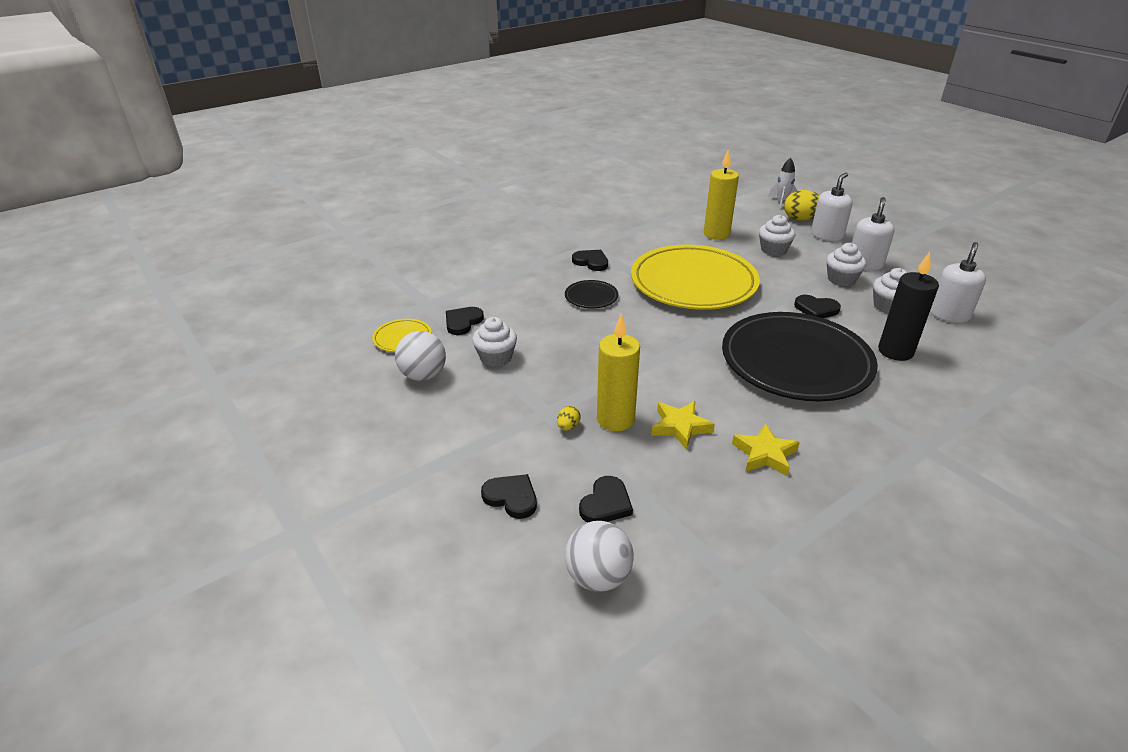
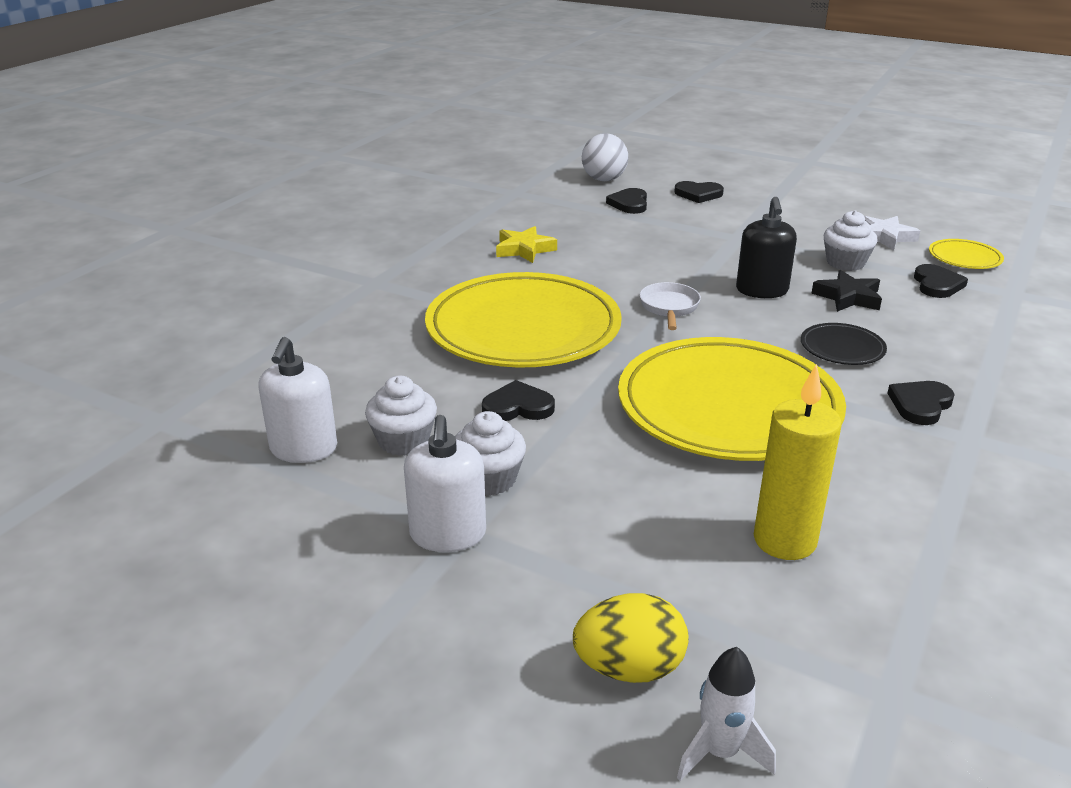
camera: 155 degrees right, 5 degrees down
white ball [395,331,446,381] -> white star [865,216,920,250]
yellow egg [557,406,581,431] -> none
black heart [572,250,608,271] -> black heart turned 120 degrees clockwise [887,381,955,425]
yellow candle [597,314,640,431] -> none
yellow star [651,401,715,450] -> none
black plate [722,312,878,401] -> yellow plate [425,272,622,368]
white cupcake [759,215,795,256] -> none
white soap dispenser [811,173,853,241] -> none
black candle [878,252,939,361] -> none
none -> white pan [640,282,701,330]
none -> black soap dispenser [736,197,797,298]
none -> black star [811,270,882,312]

